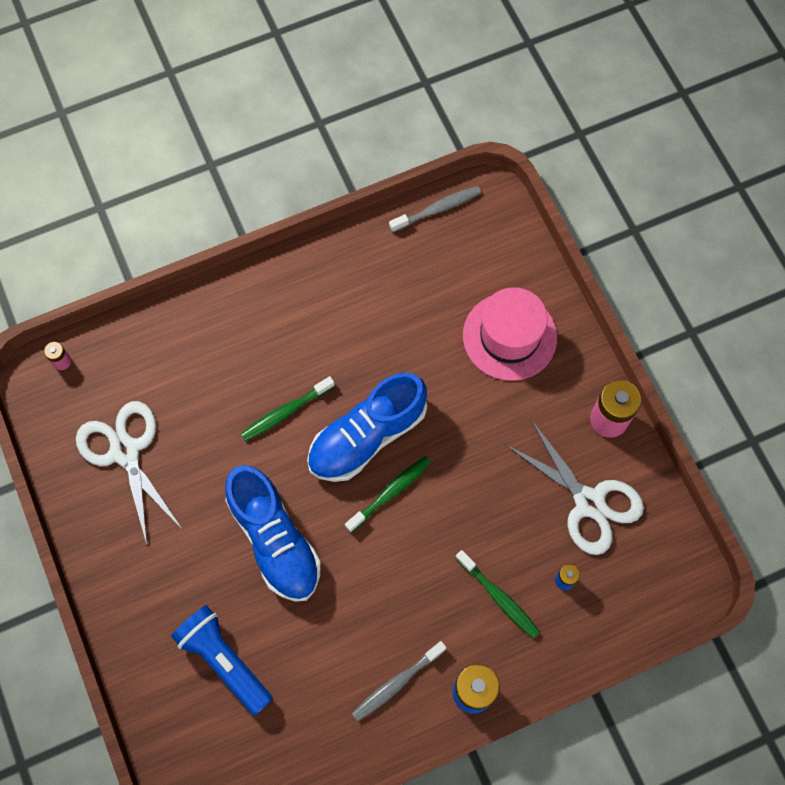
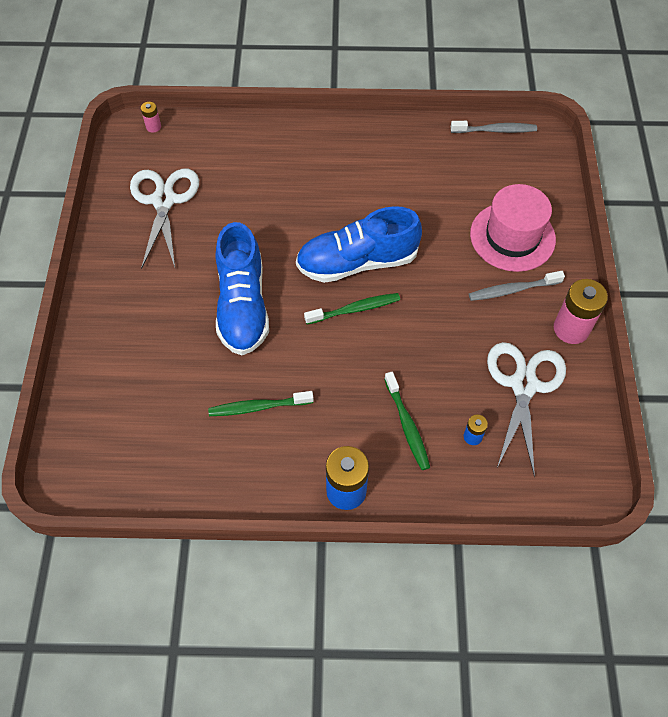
camera: 25 degrees right, 10 degrees down
blue flashlight [171,605,273,715] -> none
green toothbrush [241,376,335,441] -> green toothbrush moved to [208,391,314,416]
grey toothbrush [352,641,446,721] -> grey toothbrush moved to [469,271,565,301]
white scissors [505,420,644,555] -> white scissors turned 150 degrees counterclockwise [487,342,566,477]

